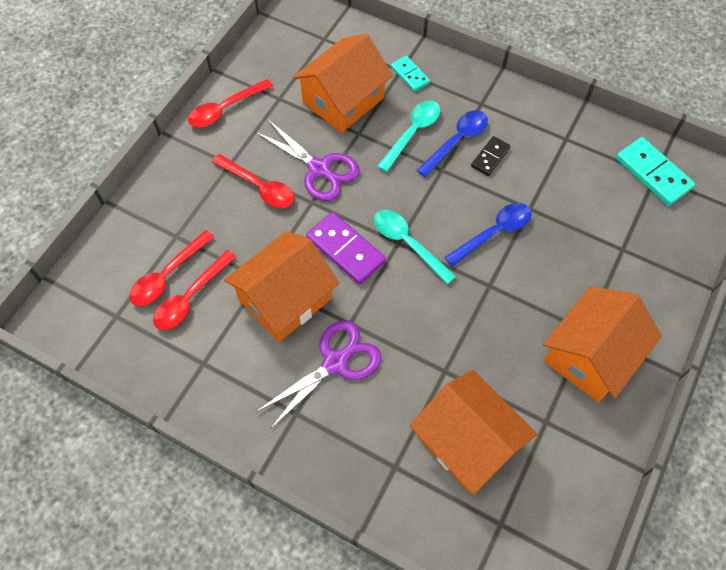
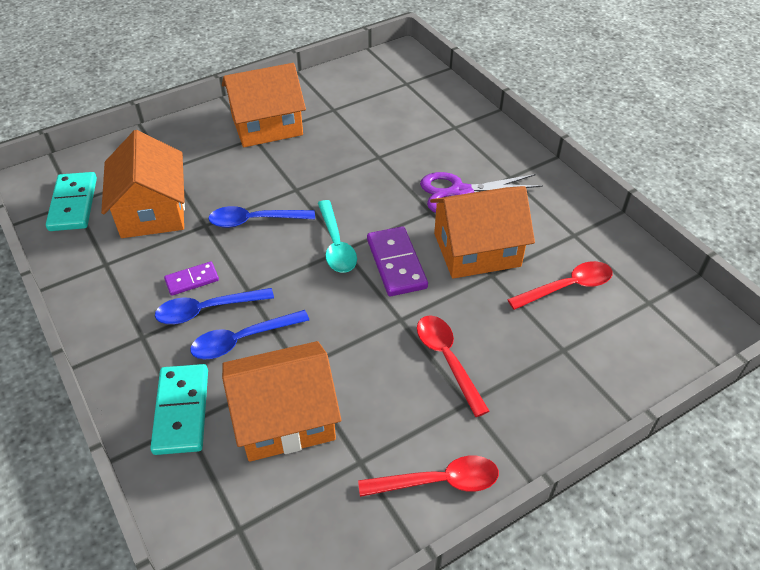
camera: 150 degrees left, 15 degrees down
red spoon [129,230,214,306] -> none
purple scissors [255,120,360,201] -> none
turquoise spoon [377,100,440,172] -> blue spoon [190,310,309,359]
turquoise domino [391,56,430,92] -> turquoise domino [150,364,208,455], size x1.69
orange house [410,370,537,495] -> orange house moved to [101,130,185,238]
black domino [471,136,511,176] -> purple domino [164,261,219,296]

